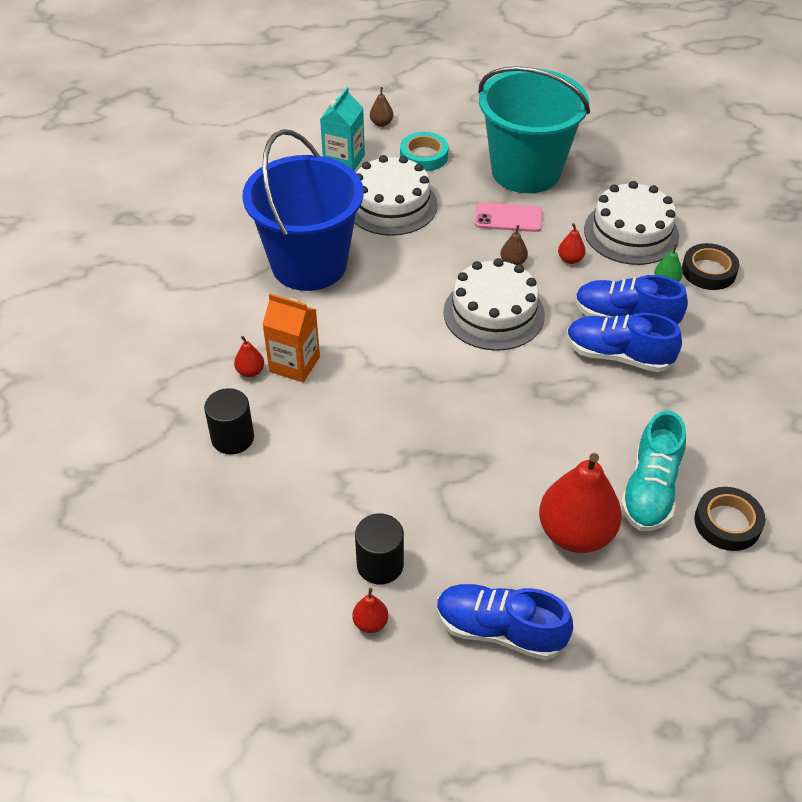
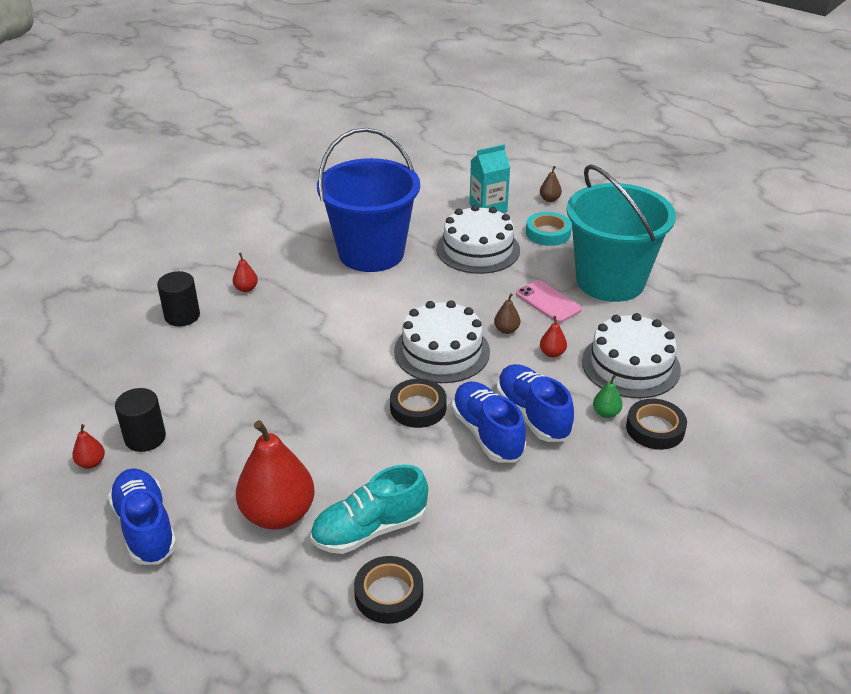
camera: 45 degrees right, 10 degrees down
orange carton [262,293,320,382] -> none
none -> black tape [390,379,447,428]

